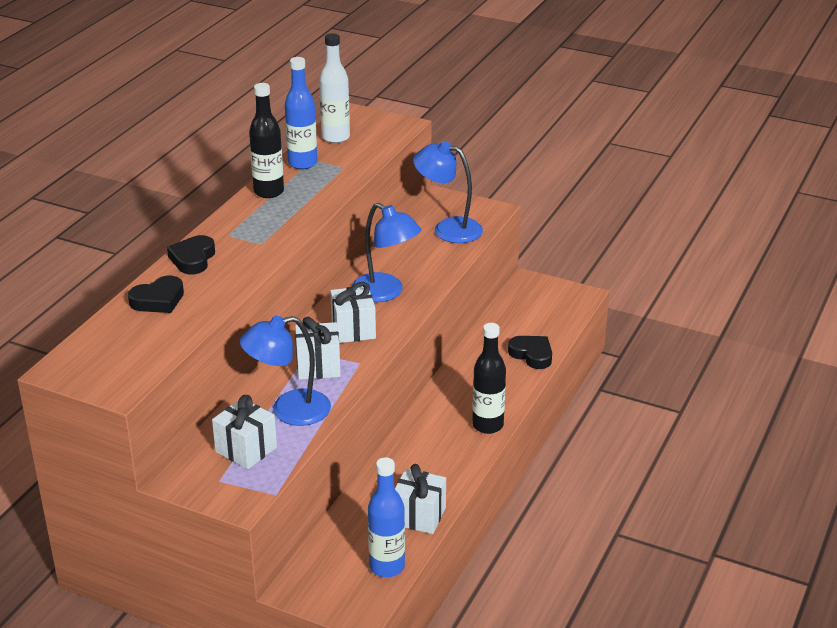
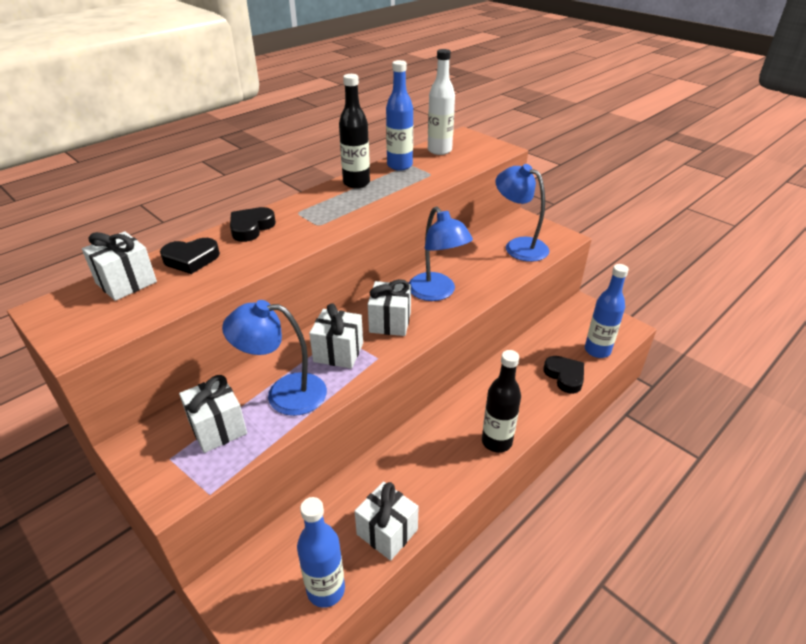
camera: 20 degrees right, 5 degrees up
none -> white gift [82,231,157,301]
none -> blue bottle [585,264,629,358]

